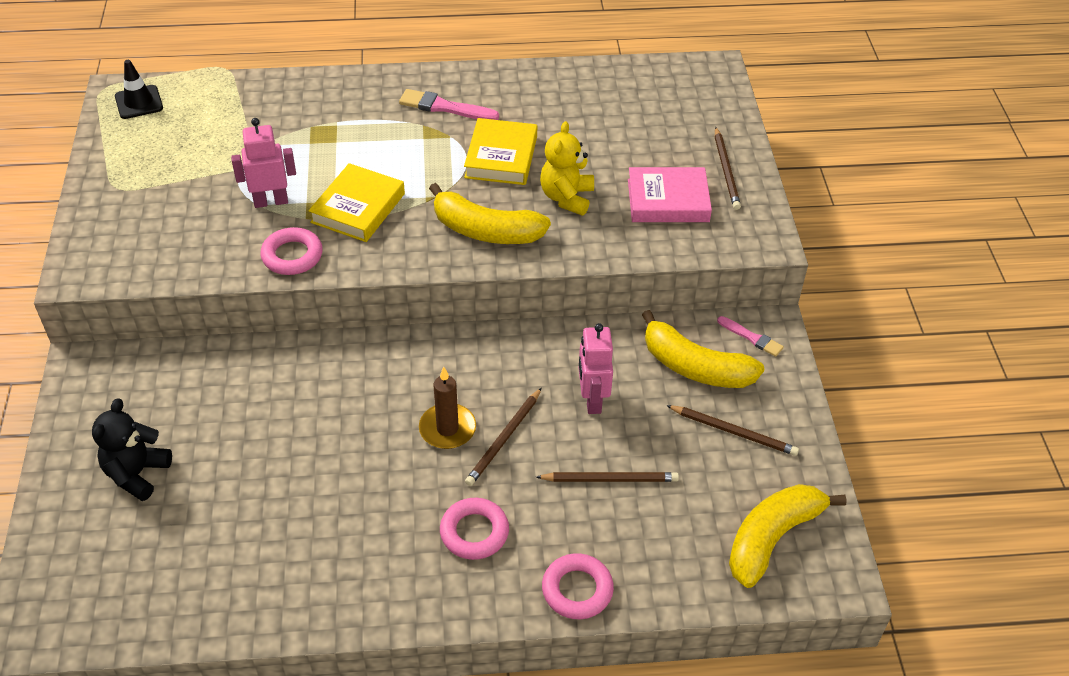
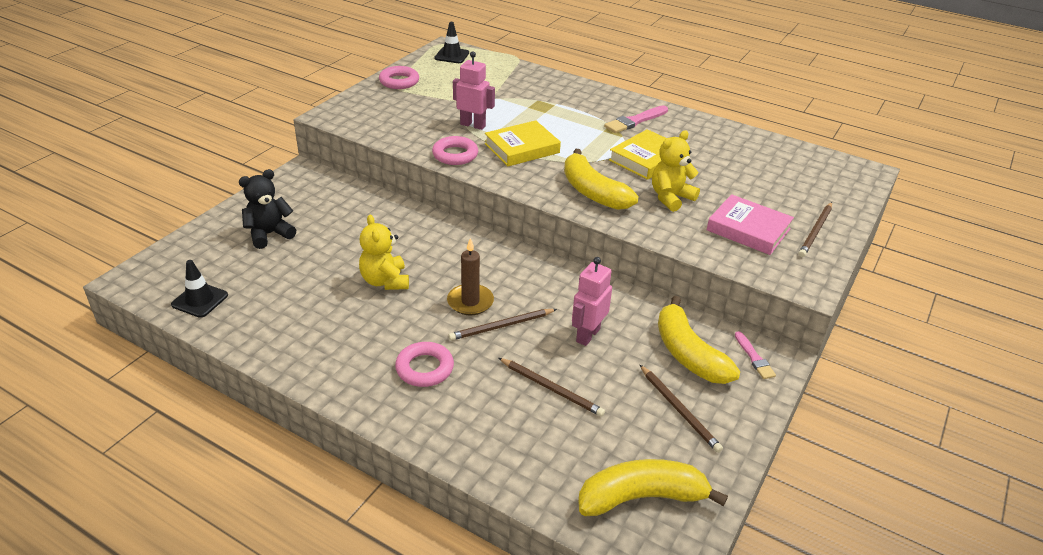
camera: 35 degrees right, 10 degrees down
pink brush [399,89,499,120] -> pink brush turned 90 degrees counterclockwise [604,105,668,133]
pink ring [542,553,614,619] -> pink ring moved to [379,66,419,89]
none -> black traffic cone [171,260,228,318]
none -> yellow teddy bear [359,214,409,290]

